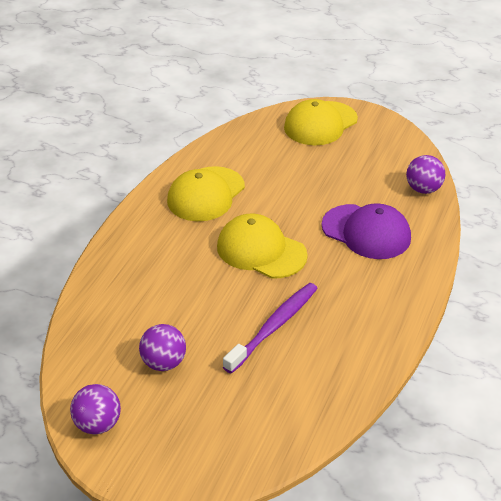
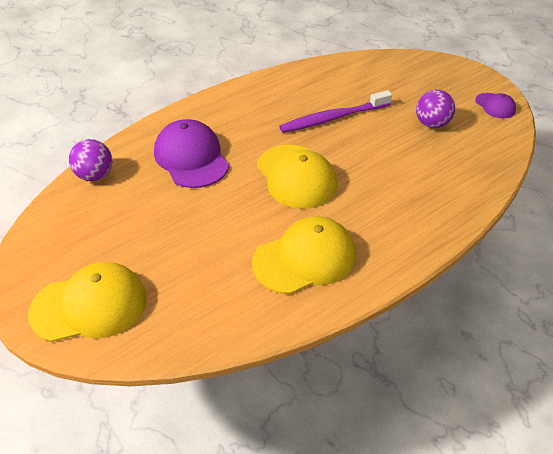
camera: 150 degrees left, 5 degrees up
purple ball [70,384,121,435] -> purple cap [475,93,516,118]

